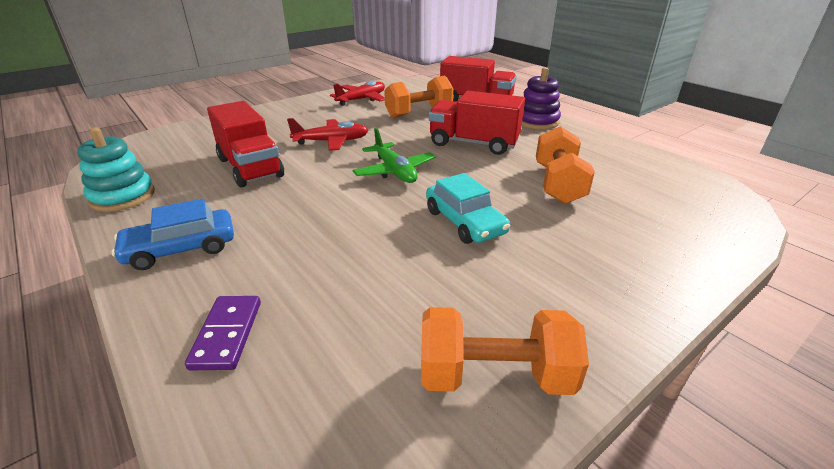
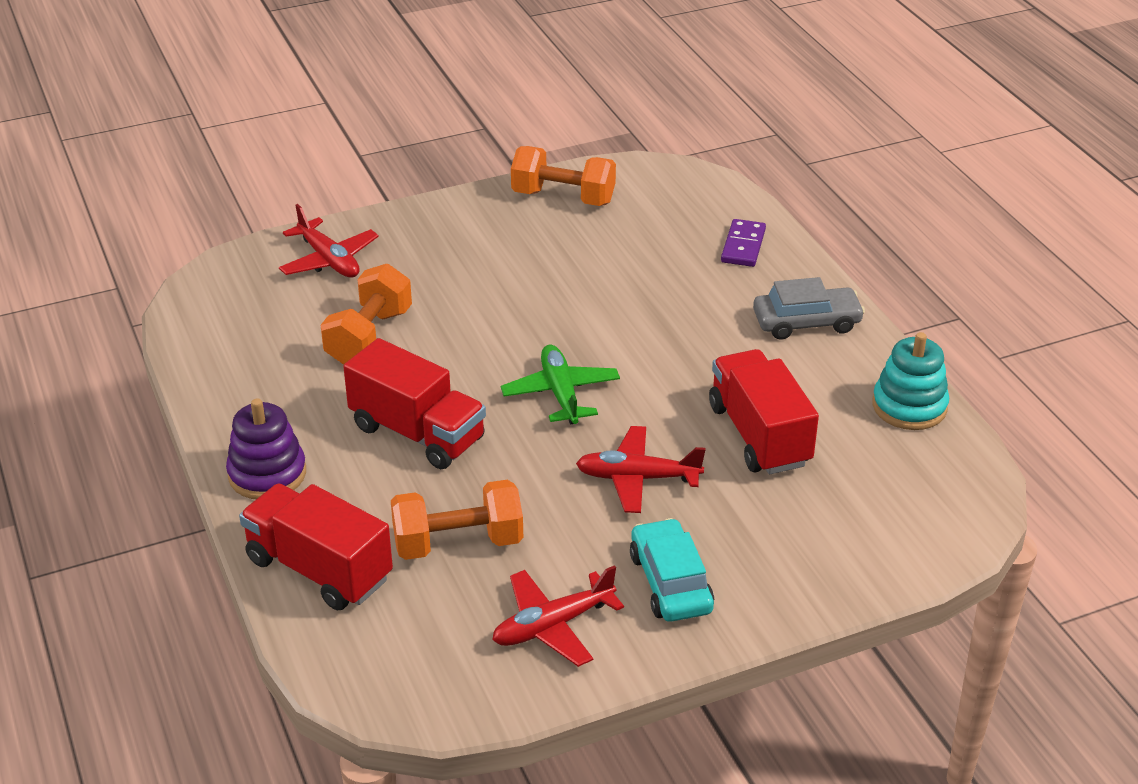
camera: 165 degrees left, 5 degrees up
blue car [111,199,234,270] -> grey car [753,277,865,340]
turquoise car [426,173,510,244] -> turquoise car moved to [630,518,714,622]
none -> red plane [279,204,379,278]

